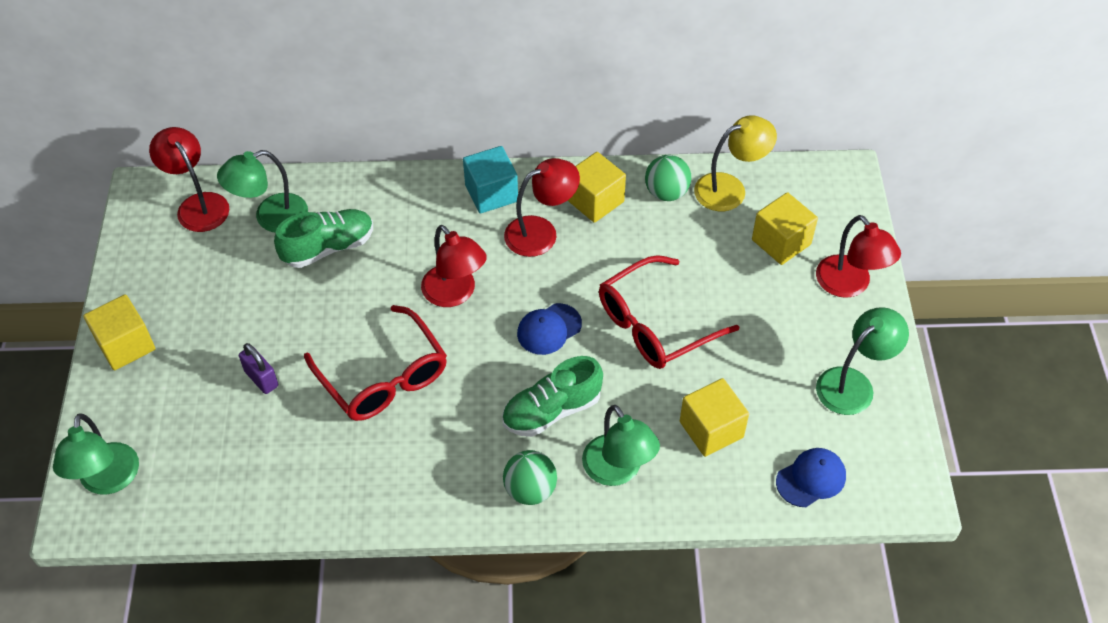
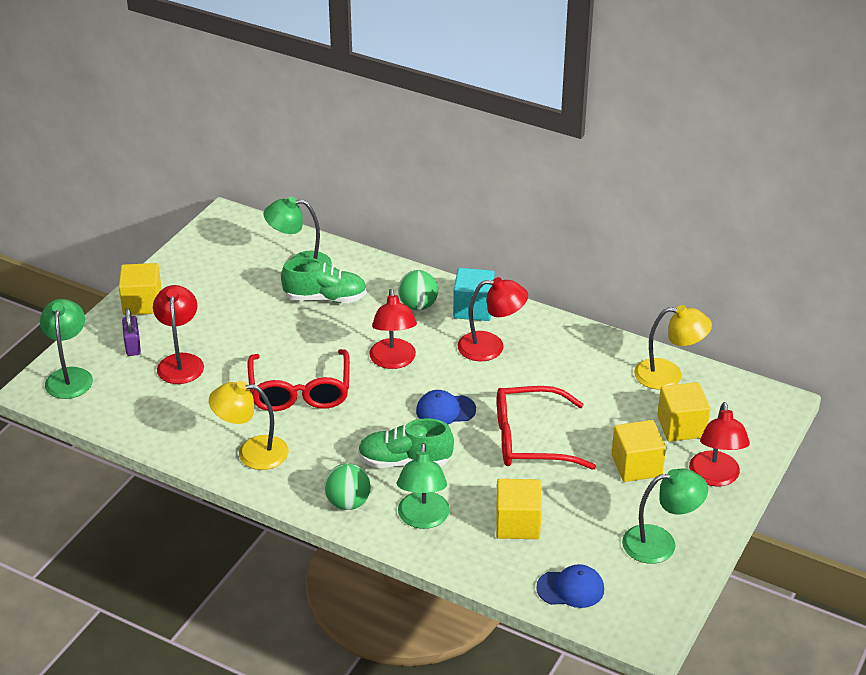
camera: 30 degrees right, 15 degrees down
green lamp [53,414,139,495] -> green lamp turned 150 degrees clockwise [40,299,93,399]
red lamp [149,127,229,232] -> red lamp moved to [153,285,204,384]
purple padlock [239,343,278,394] -> purple padlock moved to [122,308,141,356]
yellow cube [568,152,626,223] -> yellow cube moved to [612,420,666,482]
green ball [645,155,691,201] -> green ball moved to [398,270,438,310]
none -> yellow lamp [209,381,289,470]

